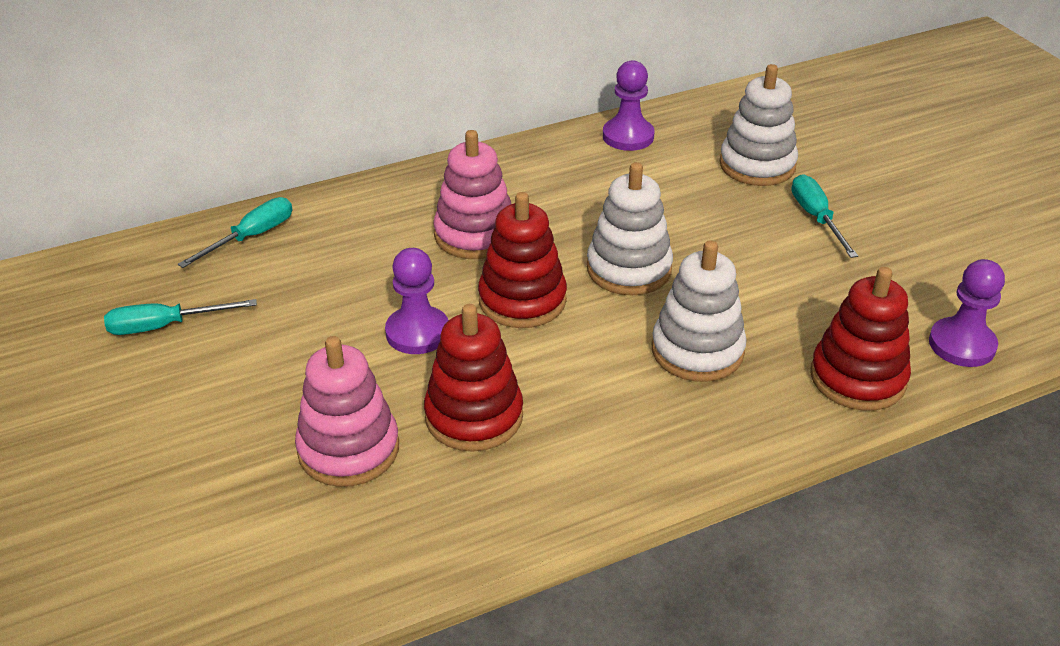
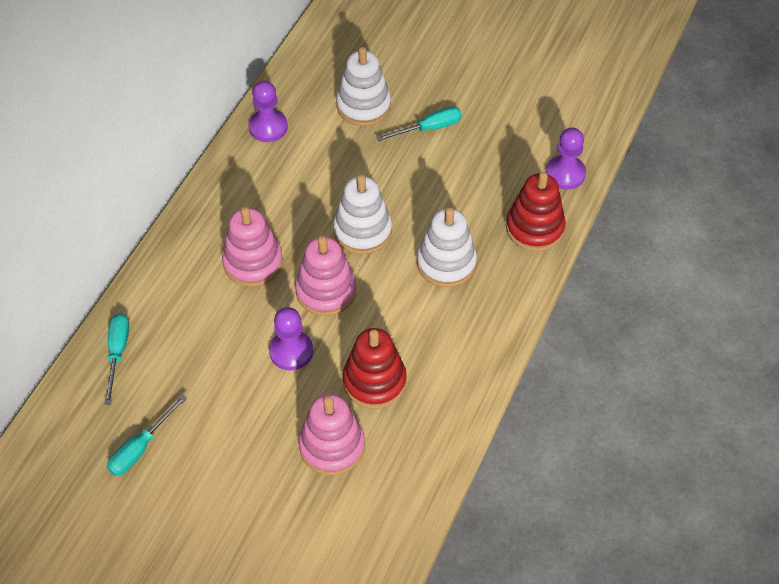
camera: 40 degrees left, 15 degrees up
red stacking toy [478,192,567,328] -> pink stacking toy [295,236,356,316]
turquoise screwdriver [792,174,858,258] -> turquoise screwdriver turned 120 degrees clockwise [376,106,462,142]

